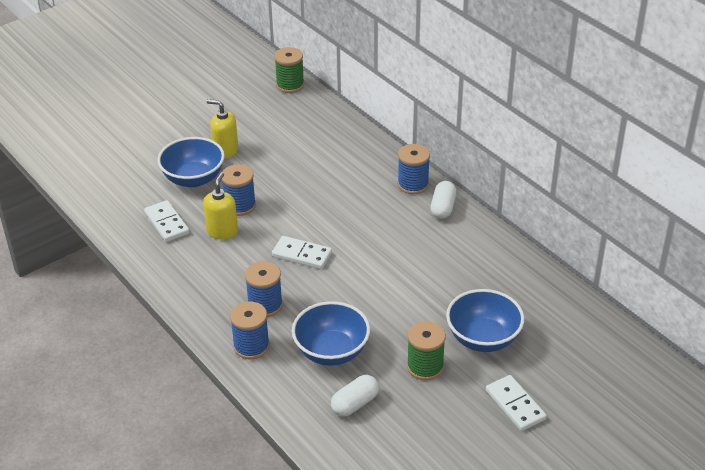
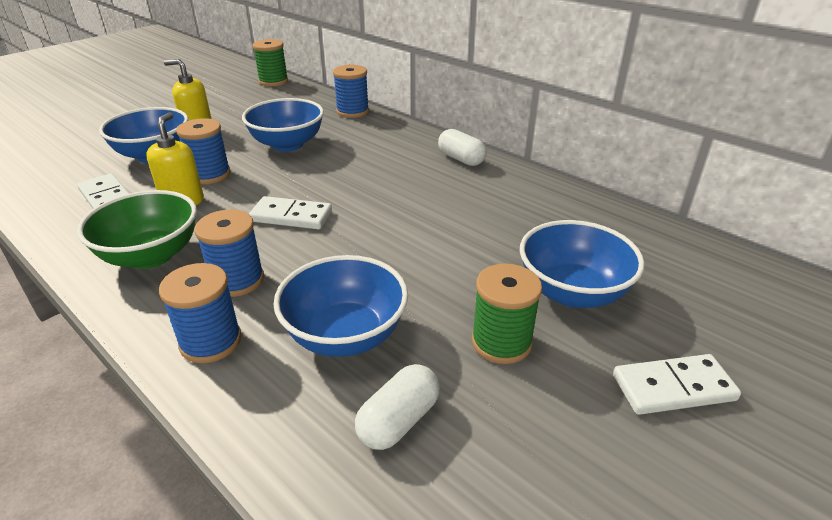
camera: 10 degrees left, 5 degrees down
blue spool [398,144,430,194] -> blue spool moved to [333,65,369,118]
white capsule [431,181,457,219] -> white capsule turned 45 degrees counterclockwise [438,129,487,166]
white domino [486,375,547,431] -> white domino turned 60 degrees counterclockwise [613,354,741,415]
none -> green bowl [77,190,197,269]
none -> blue bowl [242,98,324,152]

